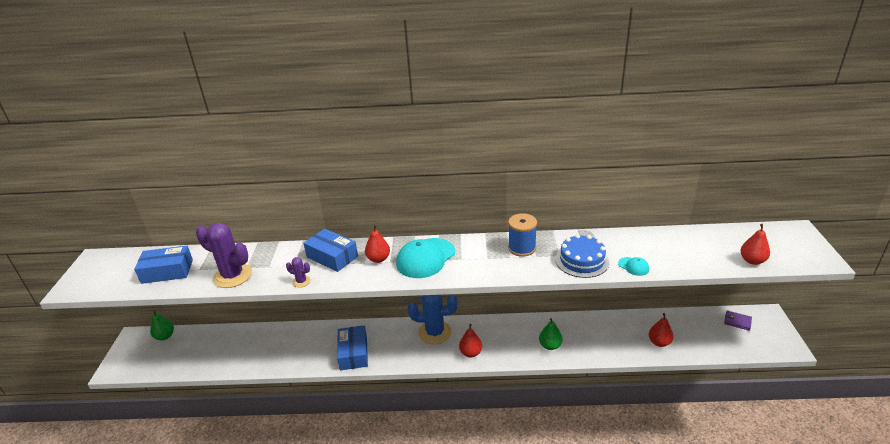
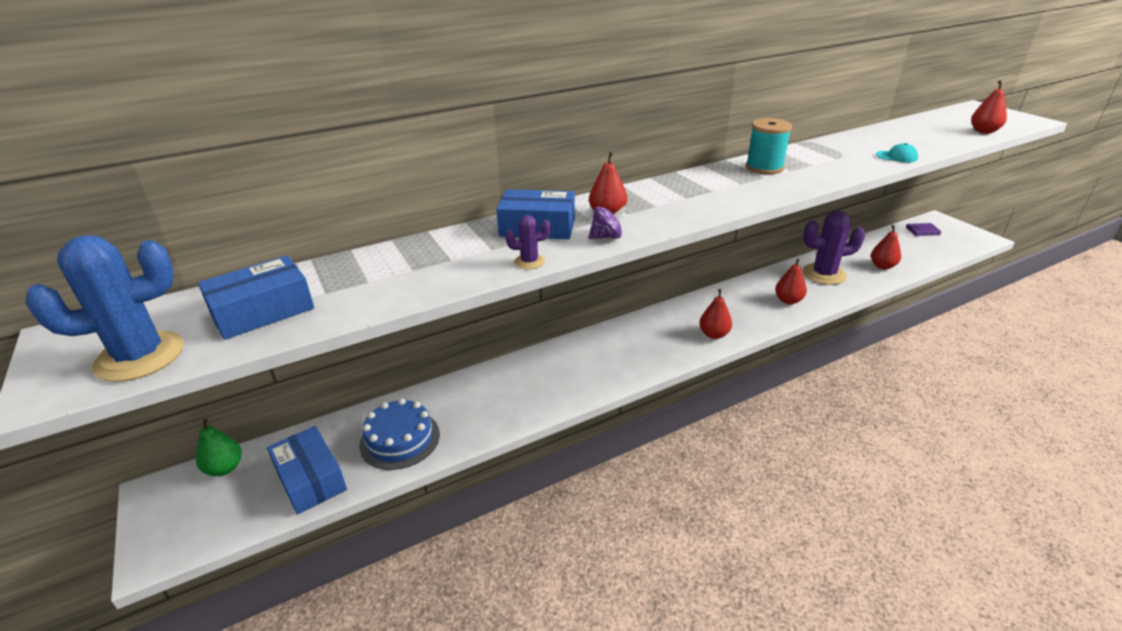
camera: 30 degrees left, 0 degrees up
purple cactus [196,223,252,288] -> purple cactus moved to [803,211,865,285]
blue box [337,325,368,370] -> blue box moved to [267,426,347,514]
turquoise cap [396,238,455,278] -> none
blue cactus [408,295,457,345] -> blue cactus moved to [25,235,184,382]
blue spool [508,213,537,257] -> turquoise spool [746,118,792,175]
green pear [539,318,562,350] -> red pear [775,259,807,304]
blue cake [555,234,609,278] -> blue cake moved to [359,398,440,470]
none -> purple spinning top [588,205,627,239]

